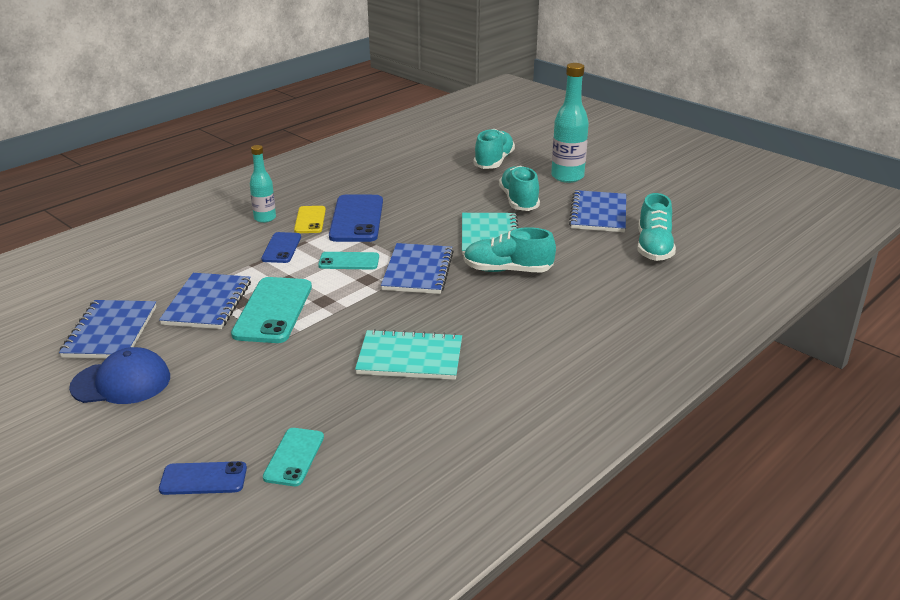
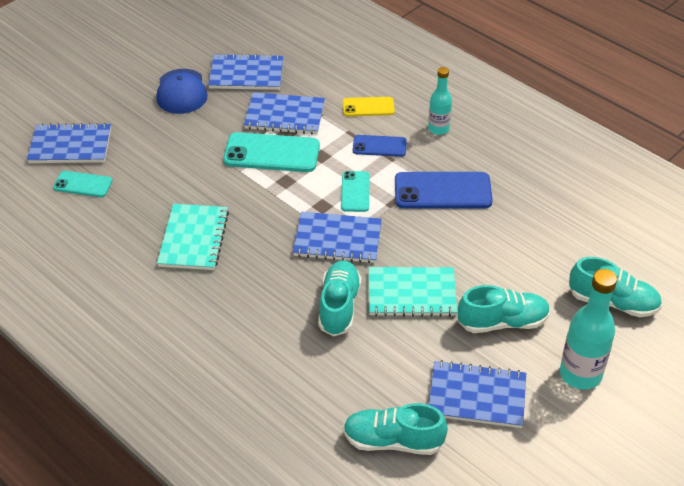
camera: 90 degrees right, 15 degrees up
blue phone [159,461,247,495] -> blue notebook [27,123,111,163]
yellow phone [294,206,326,233] -> yellow phone moved to [343,97,395,116]

